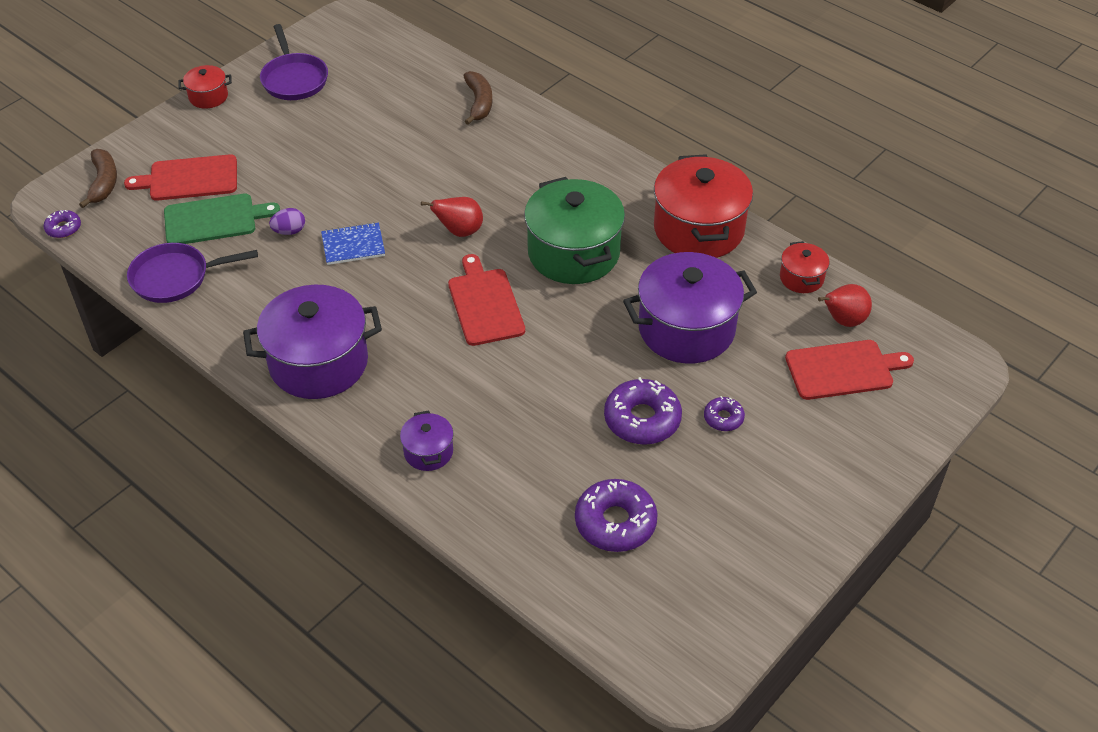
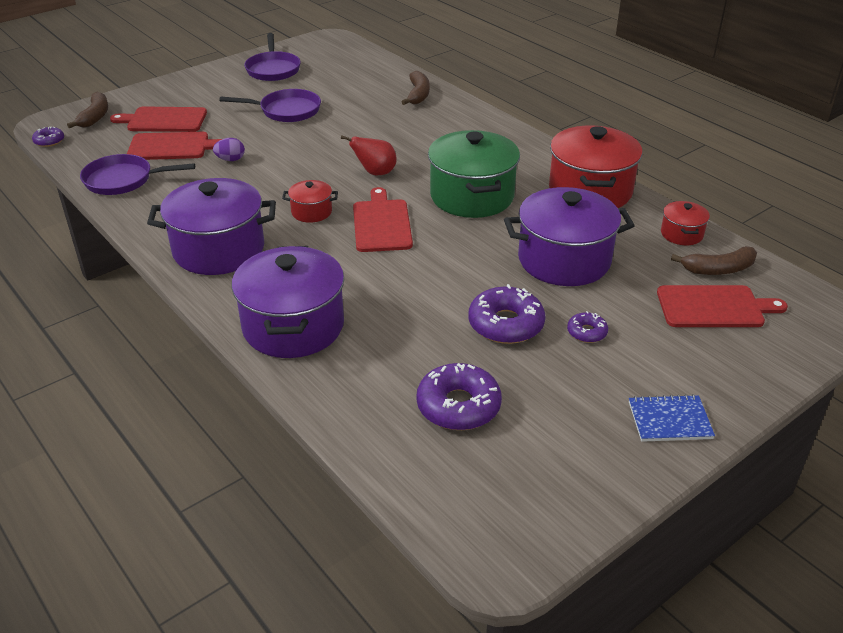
camera: 10 degrees right, 10 degrees down
green cutting board [164,194,280,244] -> red cutting board [127,132,222,160]
red pot [178,65,232,109] -> red pot moved to [282,180,338,223]
blue notebook [321,222,385,265] -> blue notebook moved to [629,394,715,442]
purple pot [400,411,454,471] -> purple pot [232,246,344,358], size x2.11
red pear [818,284,872,327] -> brown banana [671,246,757,275]
none -> purple pan [219,89,321,122]

